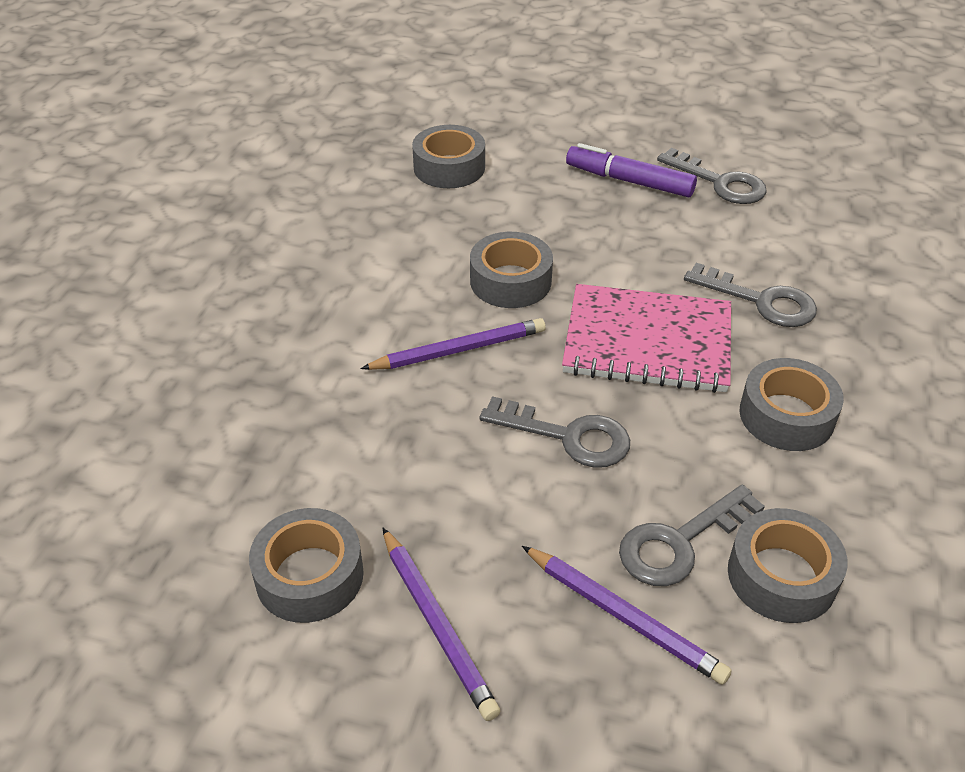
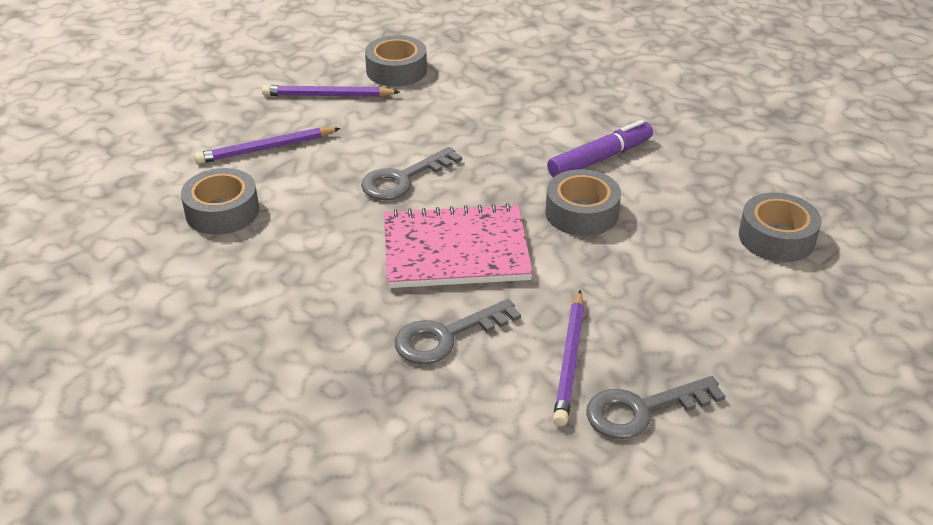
camera: 120 degrees right, 5 degrees down
purple pencil [360,318,546,370] -> purple pencil moved to [553,290,584,426]
pink notebook [562,284,731,393] -> pink notebook turned 45 degrees clockwise [384,203,533,288]
purple marker [566,143,697,197] -> purple marker moved to [547,120,653,177]
grey key [619,485,765,586] -> none
grey tape [740,358,844,451] -> none

